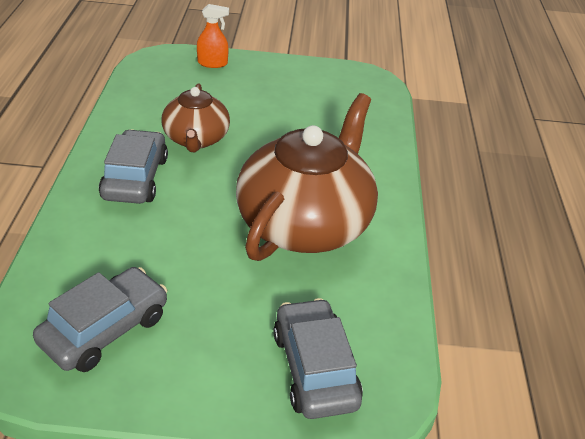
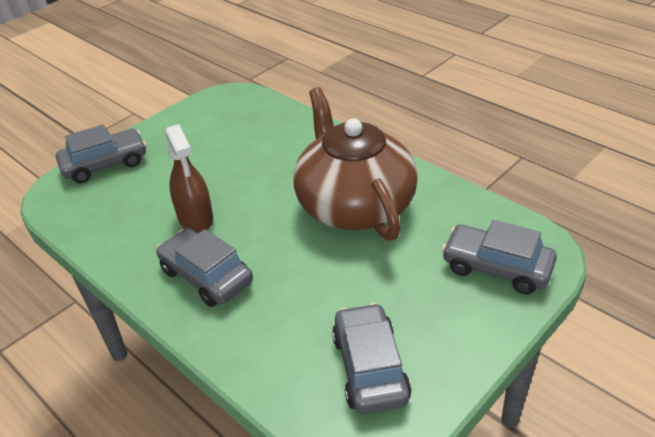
camera: 45 degrees left, 0 degrees up
brown teapot [162,83,230,152] -> brown spray bottle [165,124,213,233]
orange spray bottle [197,4,229,68] -> grey car [56,125,146,183]

